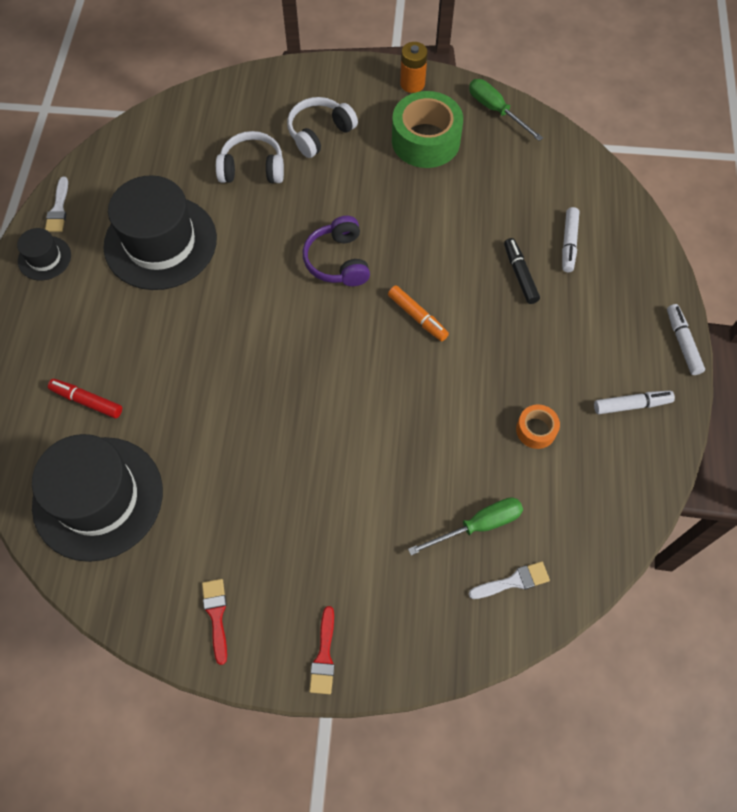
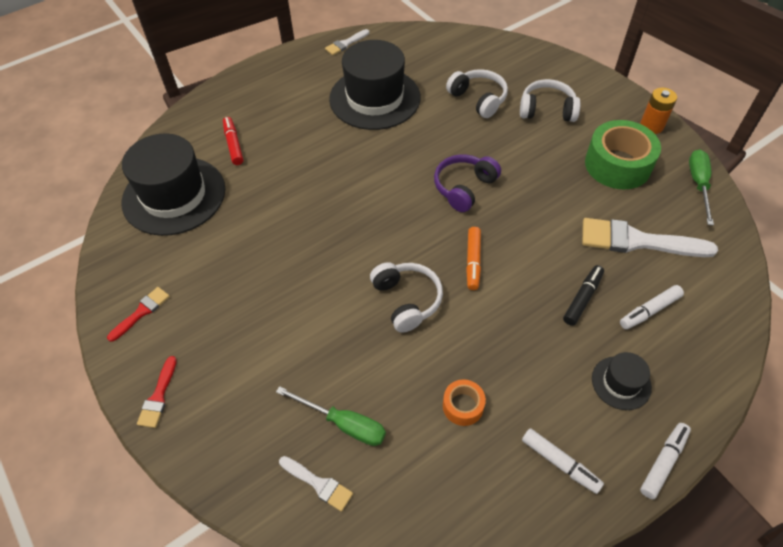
camera: 50 degrees right, 10 degrees down
black hat [17,228,71,281] -> black hat moved to [592,352,652,410]
red brush [309,606,335,694] -> red brush turned 45 degrees counterclockwise [137,356,177,428]
none -> white headphones [370,262,443,333]
none -> white brush [582,218,718,257]

